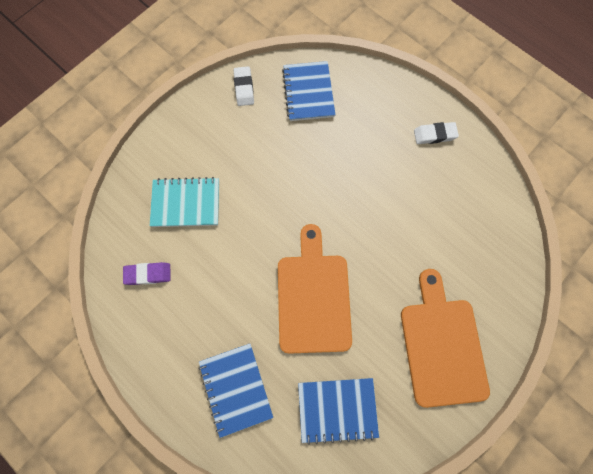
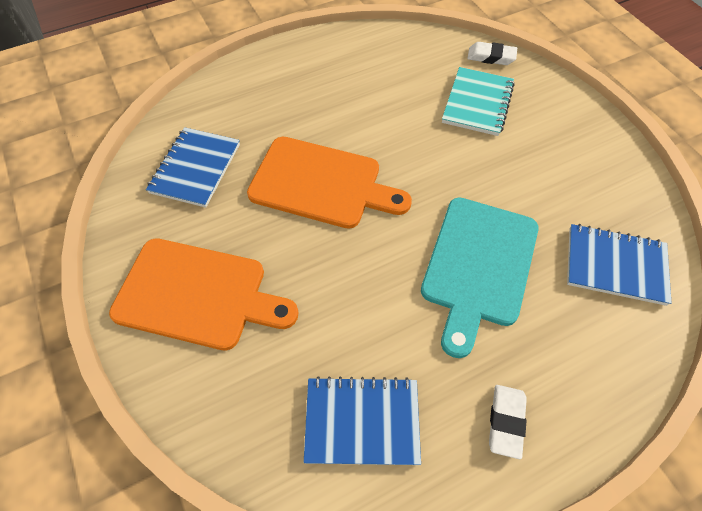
camera: 110 degrees right, 15 degrees down
purple eraser [123,262,171,285] -> none
blue notebook [199,344,273,438] -> blue notebook moved to [304,376,421,465]
white eraser [234,66,254,106] -> white eraser moved to [467,42,517,65]
none -> turquoise cutting board [421,198,539,358]

